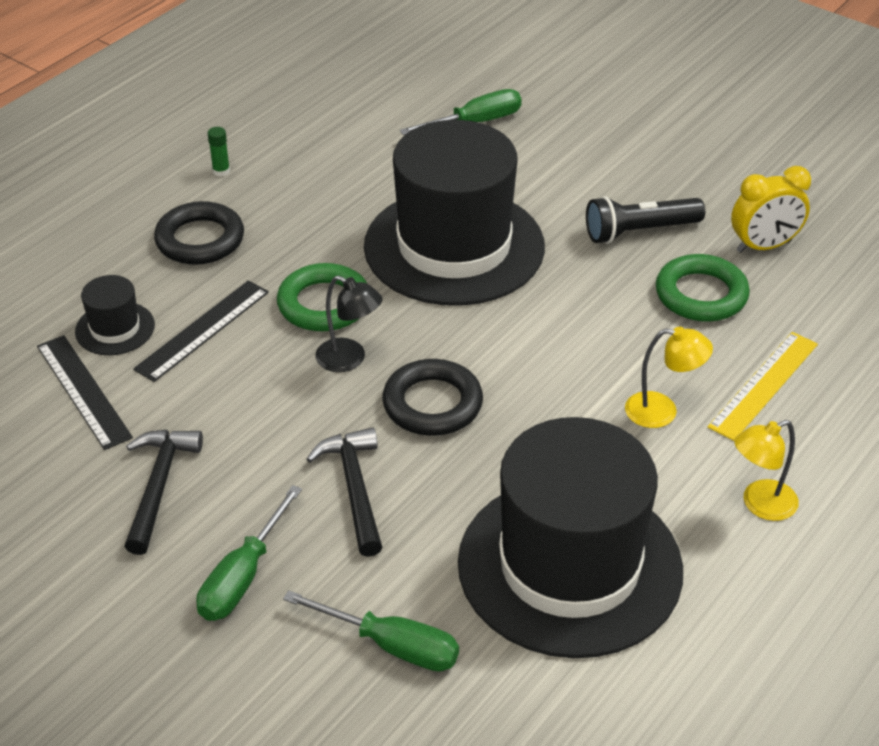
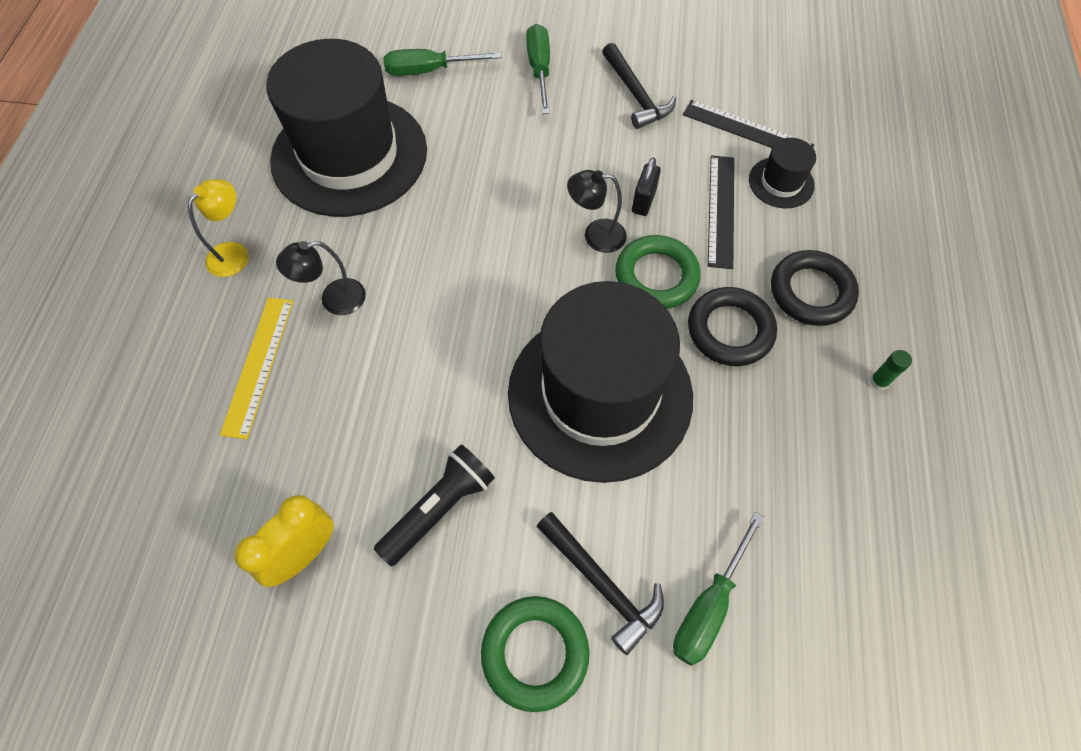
camera: 150 degrees right, 20 degrees up
black hammer [307,427,382,557] -> black hammer moved to [536,512,664,655]
black ring [382,359,483,436] -> black ring moved to [688,287,777,366]
yellow lamp [625,327,713,428] -> black lamp [276,241,366,315]
green ring [656,254,750,322] -> green ring moved to [481,596,589,712]
none -> black padlock [632,158,661,216]

